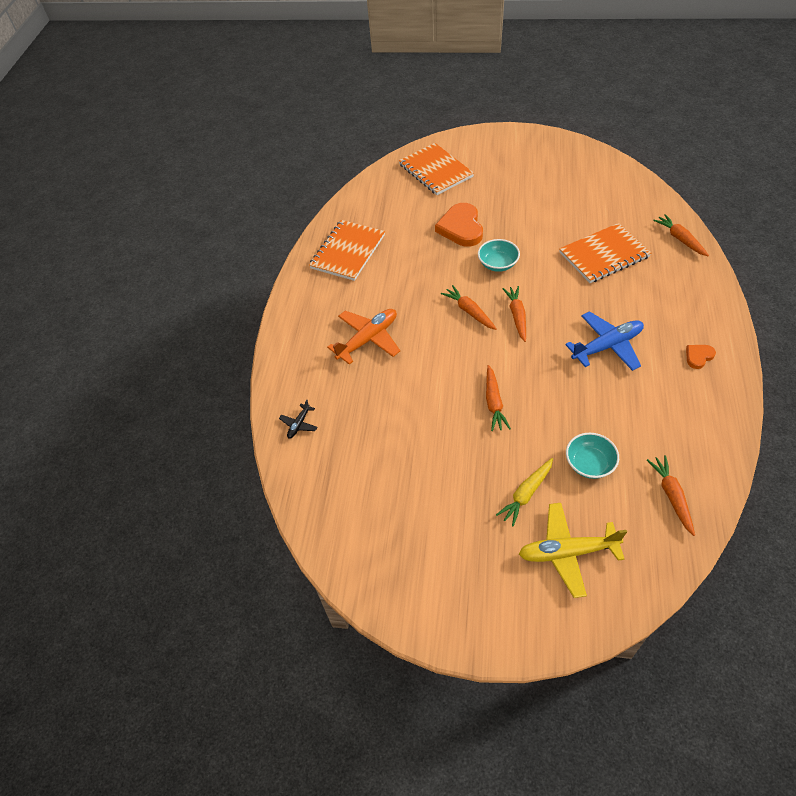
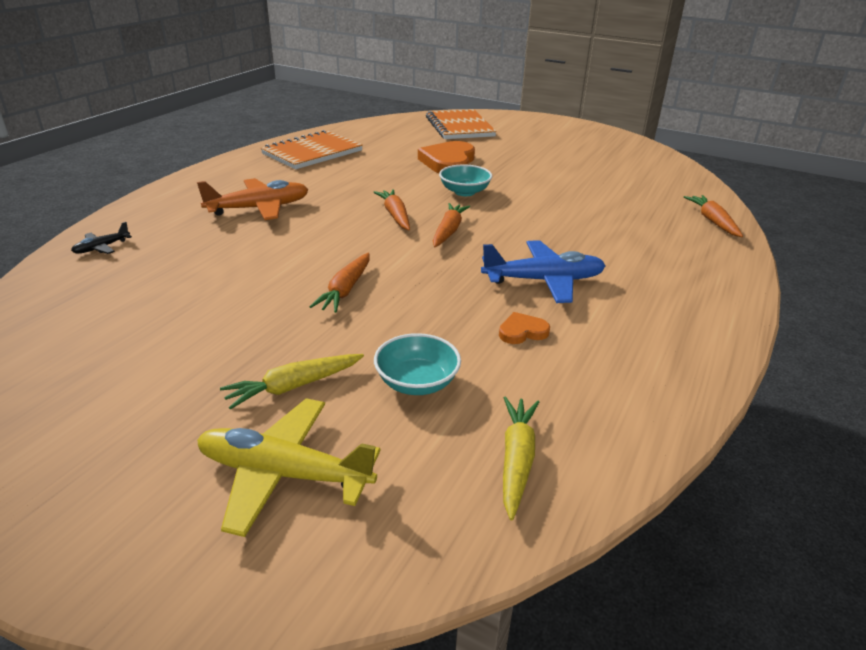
camera: 15 degrees right, 20 degrees down
orange notebook [559,223,651,283] -> none
orange carrot [647,455,695,536] -> yellow carrot [503,397,539,520]
orange heart [686,345,716,369] -> orange heart moved to [499,312,550,344]

